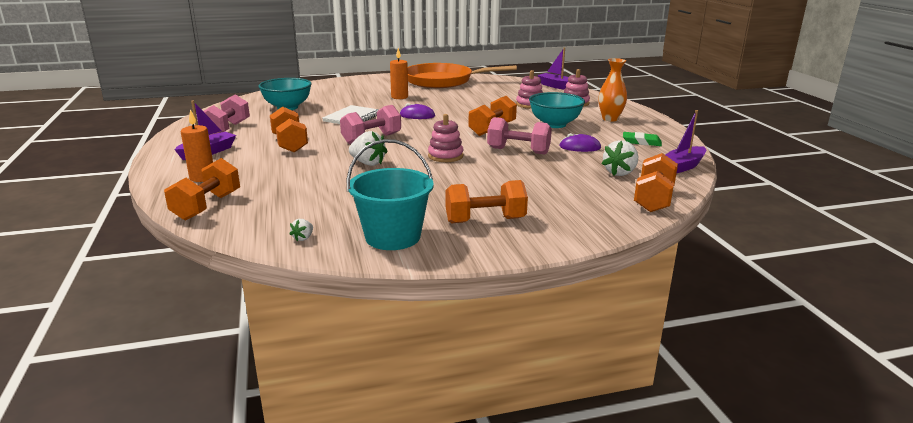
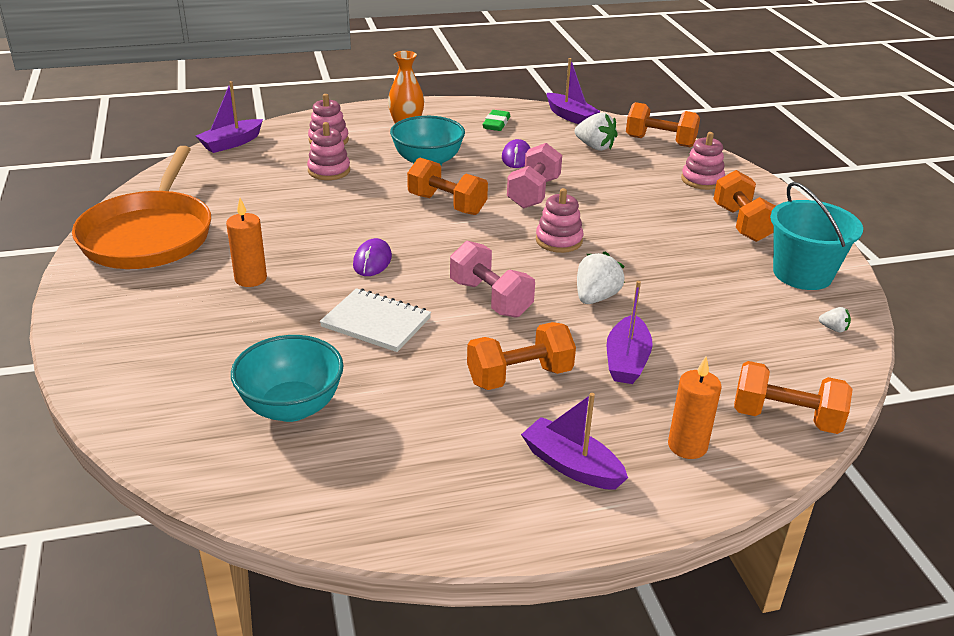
camera: 90 degrees left, 10 degrees up
pink dumbbell [203,94,250,135] -> none
none -> purple boat [607,281,653,384]
none -> pink stacking toy [681,132,725,190]

